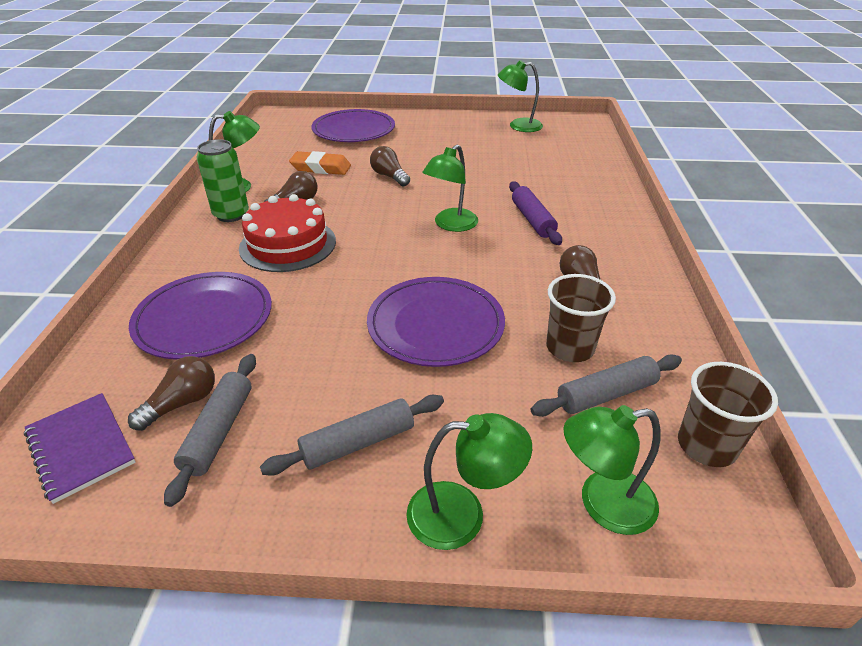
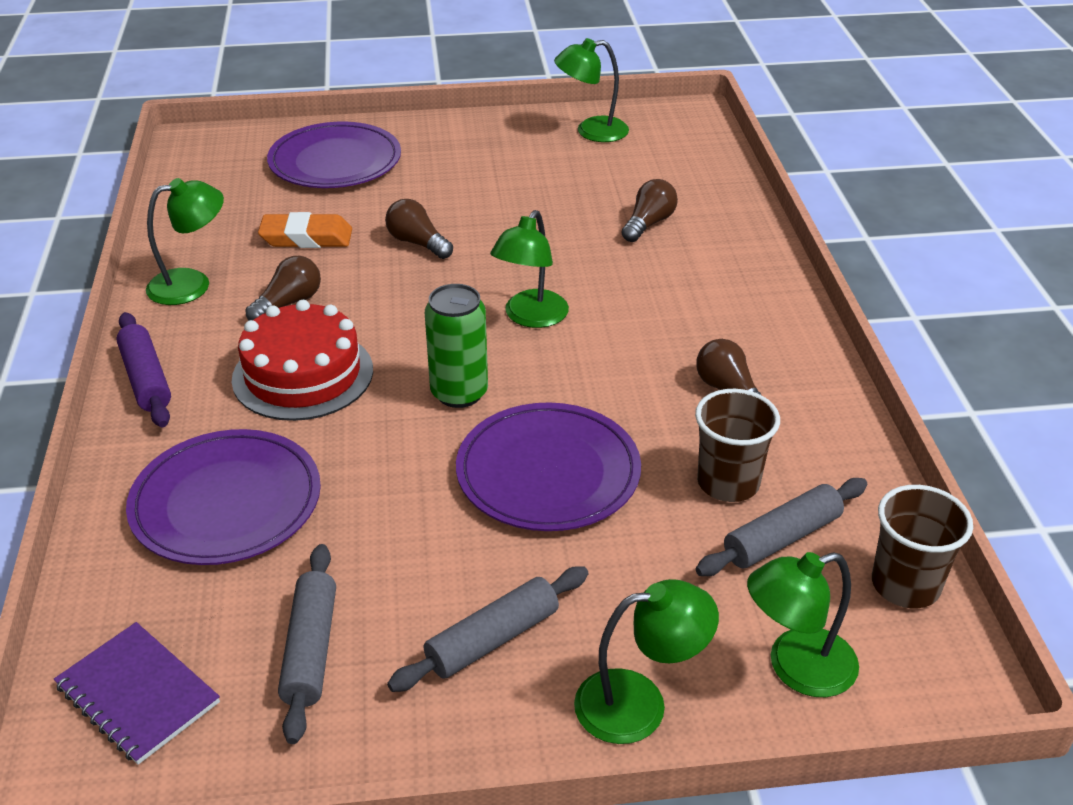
camera: 10 degrees left, 0 degrees up
brown light bulb [128,356,215,431] -> brown light bulb moved to [622,179,678,242]
green can [197,139,249,222] -> green can moved to [425,284,488,408]
purple rolling pin [509,181,562,245] -> purple rolling pin moved to [116,312,171,427]

